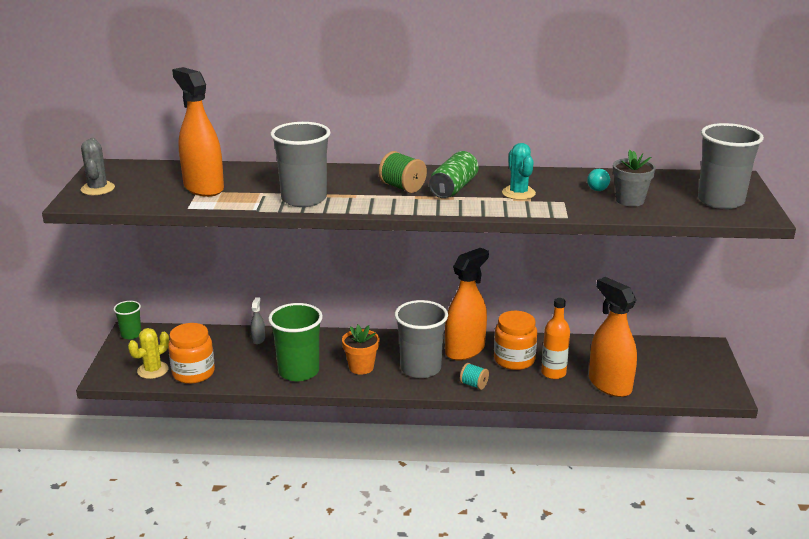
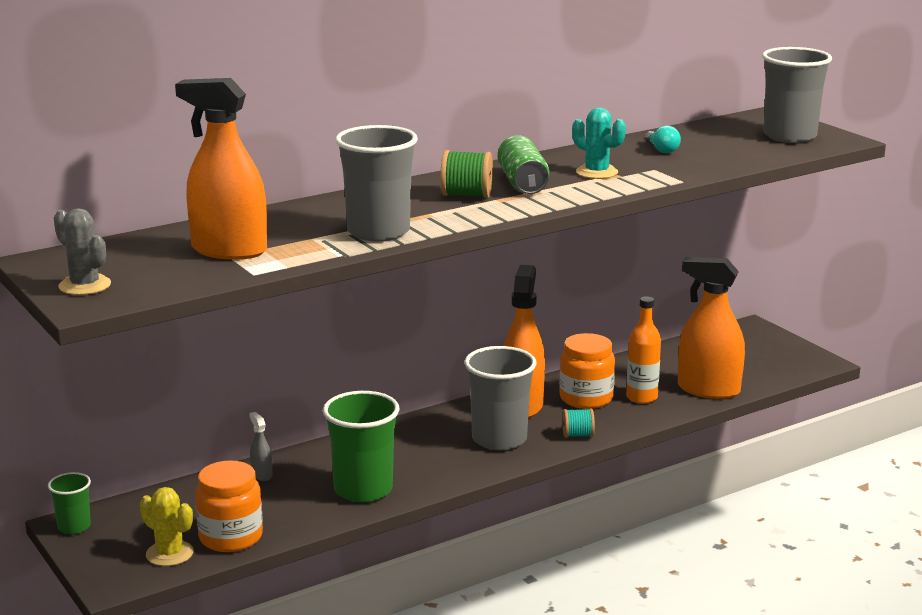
camera: 35 degrees left, 5 degrees down
yellow cactus [128,328,169,379] -> yellow cactus turned 60 degrees counterclockwise [140,487,194,566]
orange flower pot [342,325,380,375] -> none
grey flower pot [613,150,656,207] -> none

